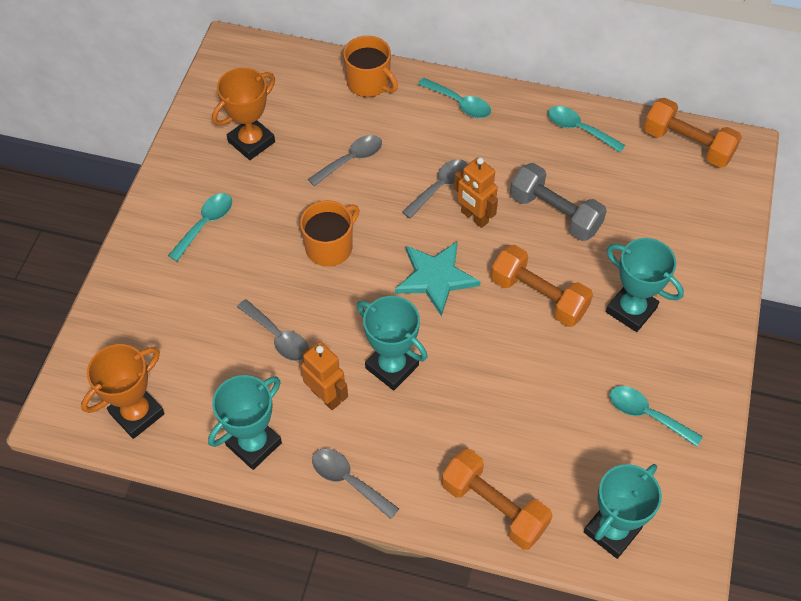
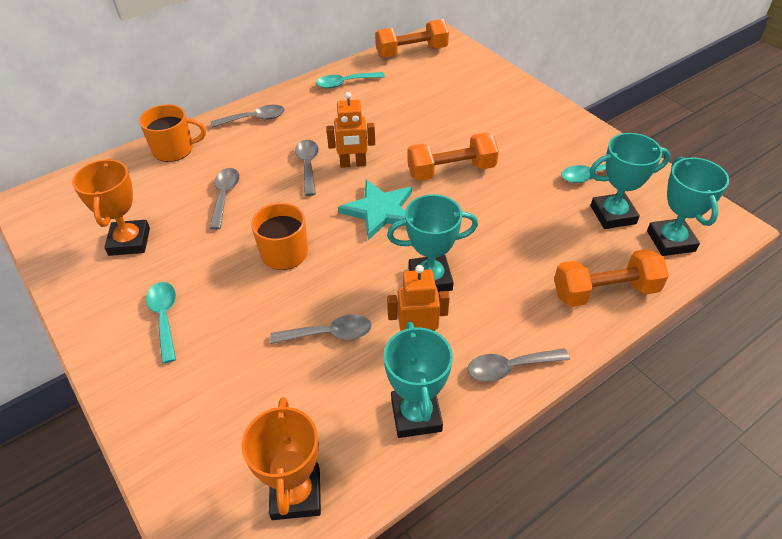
camera: 50 degrees left, 10 degrees down
turquoise spoon [418,78,491,118] -> grey spoon [211,105,285,128]
grey dumbbell [510,163,607,241] -> none
turquoise trophy [606,238,684,332] -> turquoise trophy moved to [590,133,671,229]

